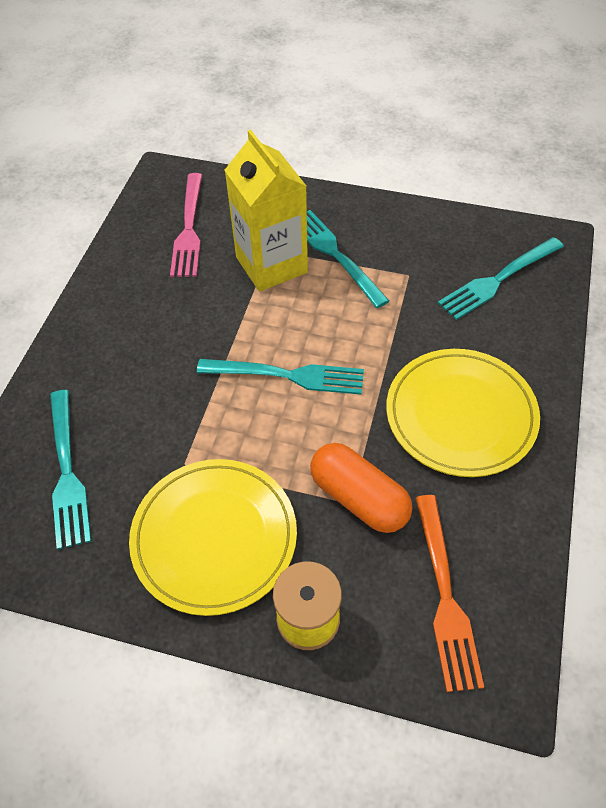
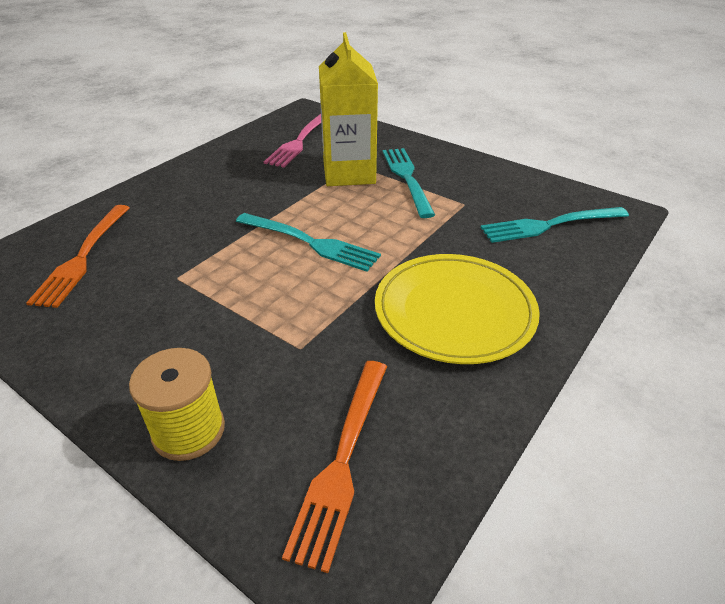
camera: 20 degrees right, 15 degrees down
turquoise fork [50,390,91,550] -> orange fork [26,205,130,308]
yellow plate [129,459,297,616] -> none
orange capsule [310,443,412,533] -> none

